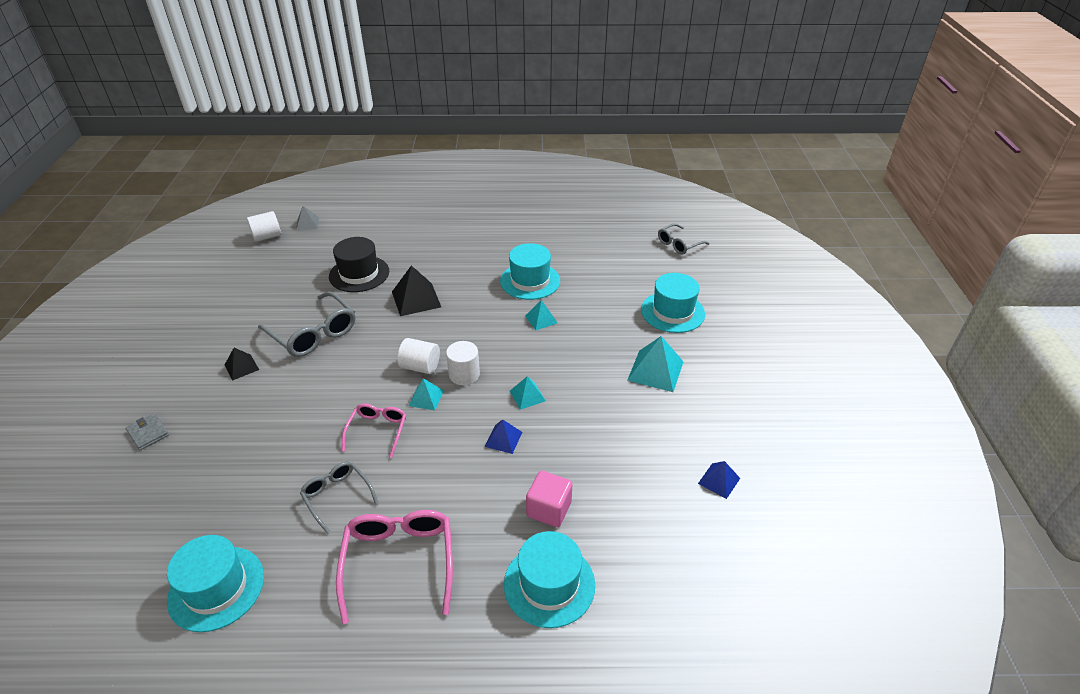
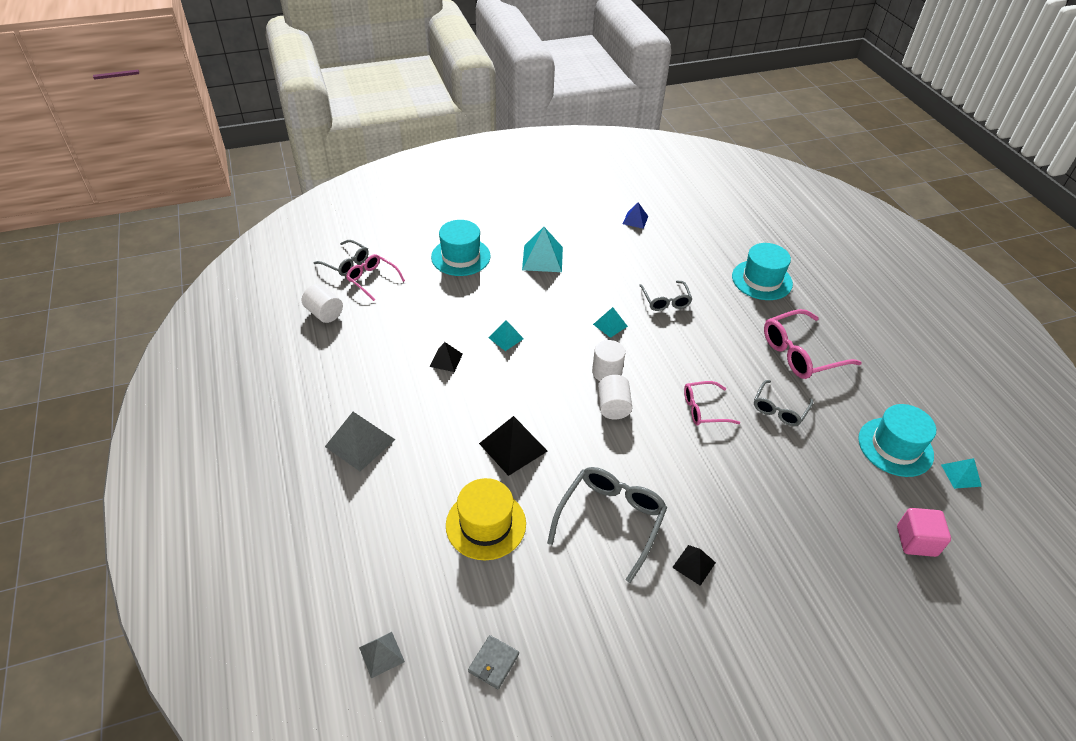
camera: 110 degrees left, 5 degrees up
grey wallet [126,413,169,450] -> grey wallet moved to [468,635,519,689]
white cylinder [247,211,281,242] -> white cylinder moved to [302,284,343,323]
black hat [329,237,389,292] -> yellow hat [446,478,526,560]
turquoise pyramid [408,378,444,410] -> turquoise pyramid moved to [941,458,982,489]
blue pyramid [485,419,522,454] -> none
turquoise hat [500,243,560,300] -> black pyramid [430,342,463,372]
pink cube [526,471,573,527] -> pink cube moved to [897,508,951,557]
none -> grey pyramid [325,412,395,471]
none -> pink glasses [346,254,405,301]
none -> grey glasses [639,281,692,311]

